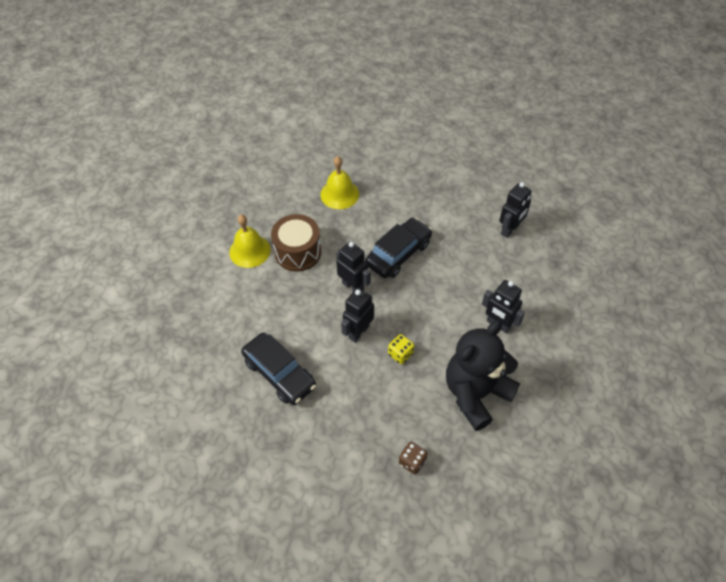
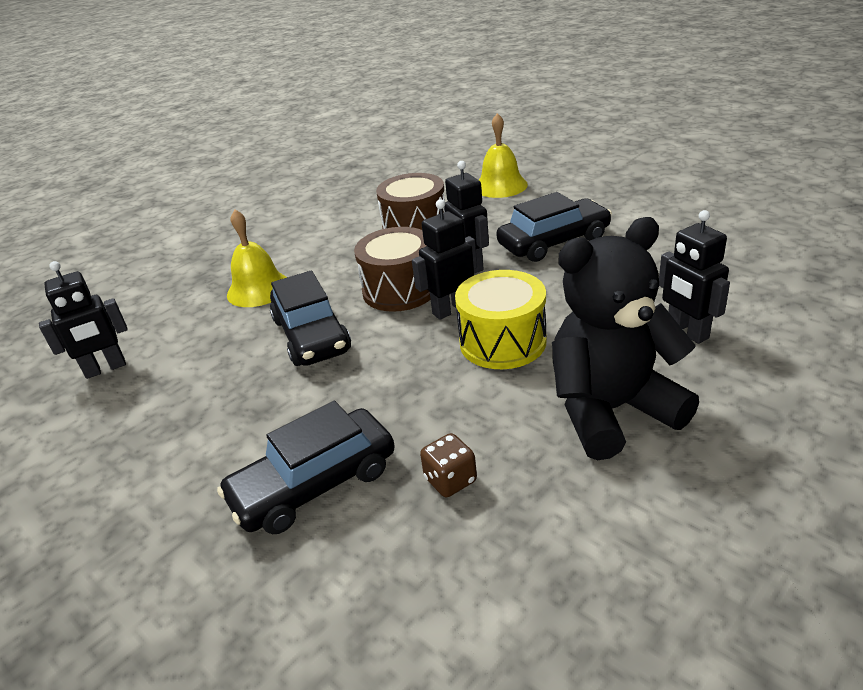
camera: 25 degrees right, 20 degrees down
yellow bell [229,215,270,268] -> yellow bell moved to [227,210,287,307]
yellow dice [388,334,414,364] -> yellow drum [455,270,547,369]
black robot [499,182,532,238] -> black robot moved to [39,261,128,379]
none -> black car [217,401,395,534]
none -> brown drum [354,227,431,312]

